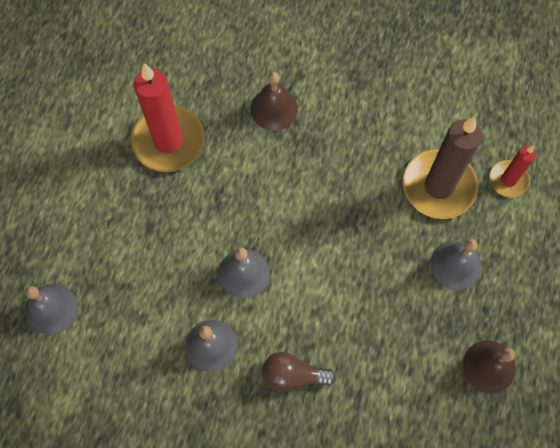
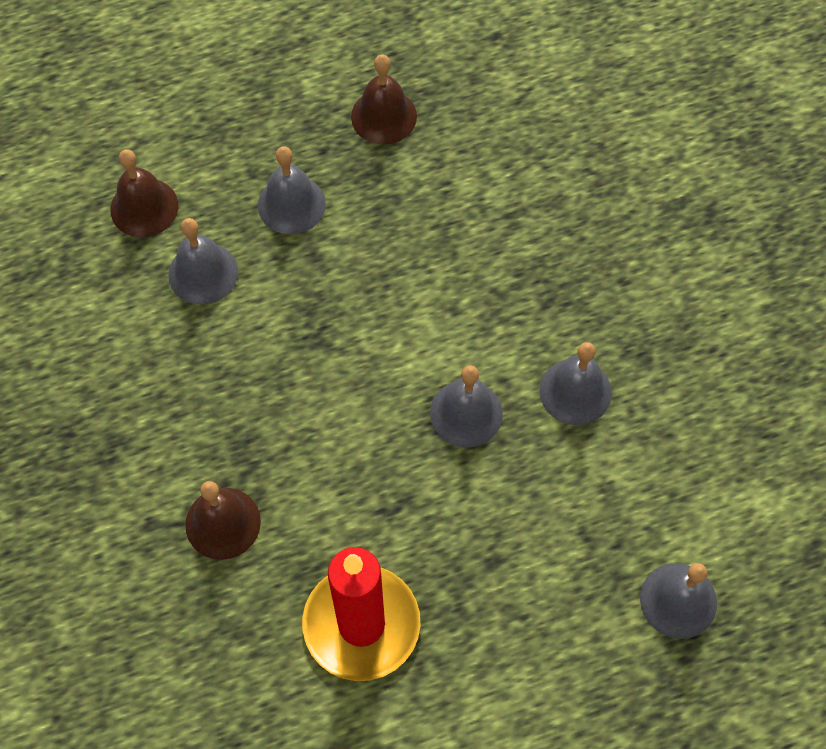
camera: 125 degrees left, 5 degrees down
brown light bulb [262,352,336,392] -> none
brown candle [403,117,483,219] -> grey bell [168,218,238,304]
red candle [490,145,536,197] -> brown bell [110,149,178,237]

